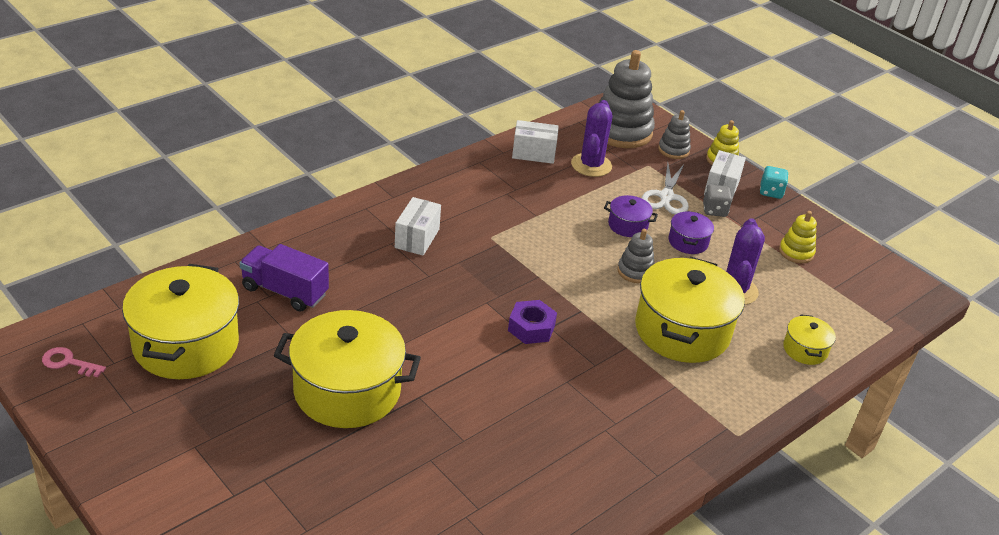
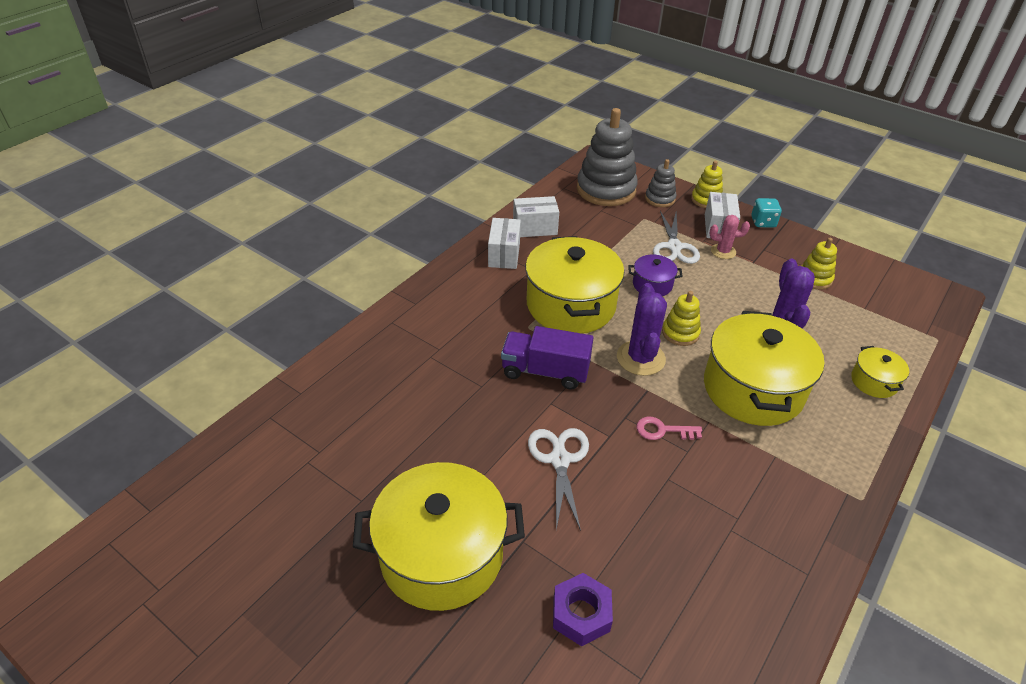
camera: 10 degrees left, 5 degrees up
pink key [42,347,106,377] -> pink key moved to [636,417,702,440]
yellow pot [122,264,239,379] -> yellow pot moved to [525,236,624,334]
purple truck [240,244,329,312] -> purple truck moved to [501,326,593,389]
white box [395,197,441,256] -> white box moved to [488,218,521,269]
purple nut [508,300,557,344] -> purple nut moved to [553,573,613,646]
purple cactus [571,100,612,177] -> purple cactus moved to [617,283,667,376]
grey stacking toy [617,229,654,283] -> yellow stacking toy [662,291,701,346]
purple pot [669,211,714,254] -> none
grey dice [703,184,732,217] -> pink cactus [709,215,750,259]
none -> white scissors [528,428,589,531]

